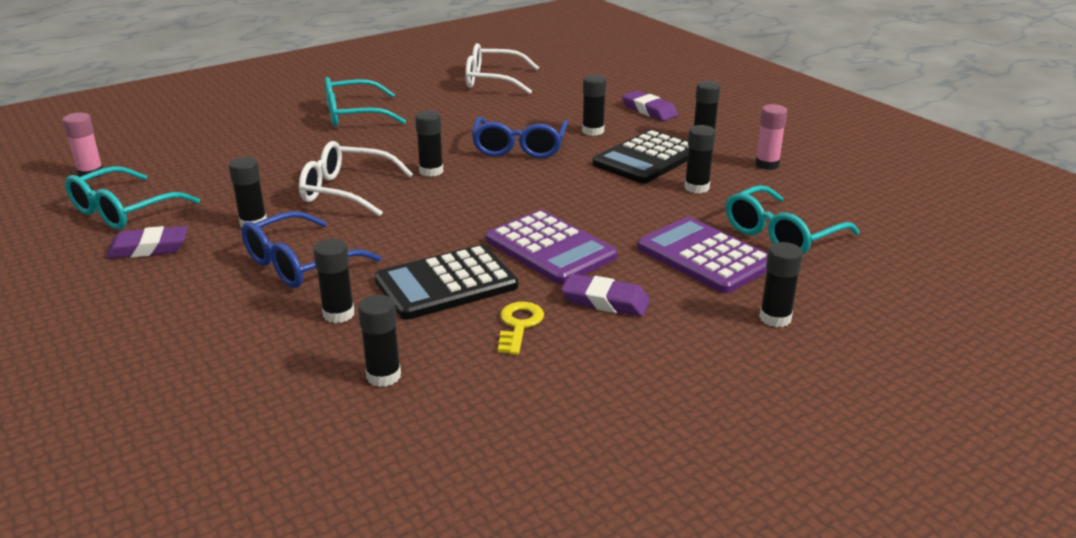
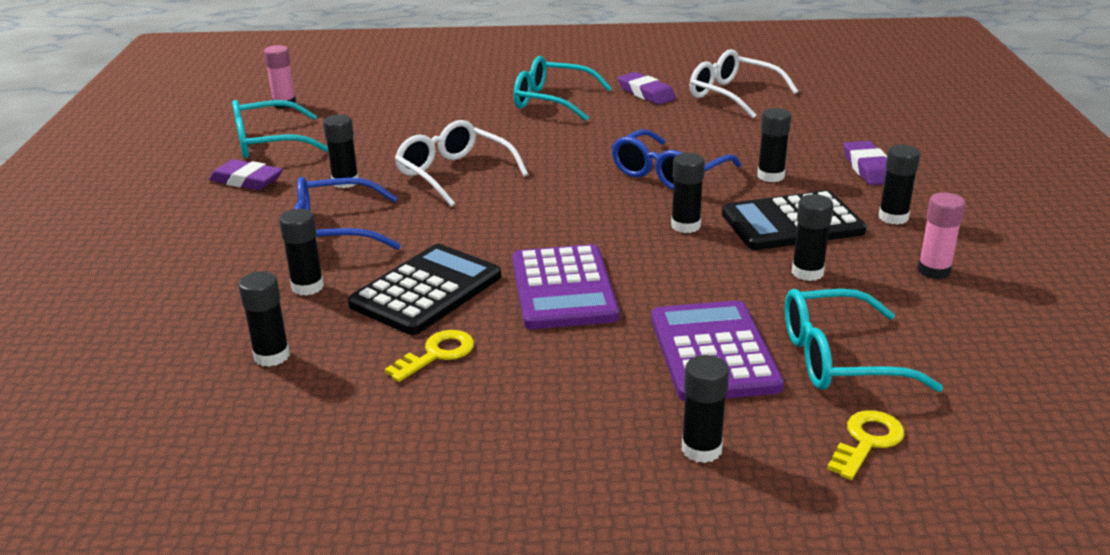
camera: 35 degrees right, 0 degrees up
black calculator [375,244,518,320] -> black calculator turned 120 degrees clockwise [348,244,501,335]
black glue stick [415,110,443,177] -> black glue stick moved to [671,153,705,233]
purple eraser [561,274,650,316] -> purple eraser moved to [618,72,676,105]
none -> yellow key [827,410,905,480]

